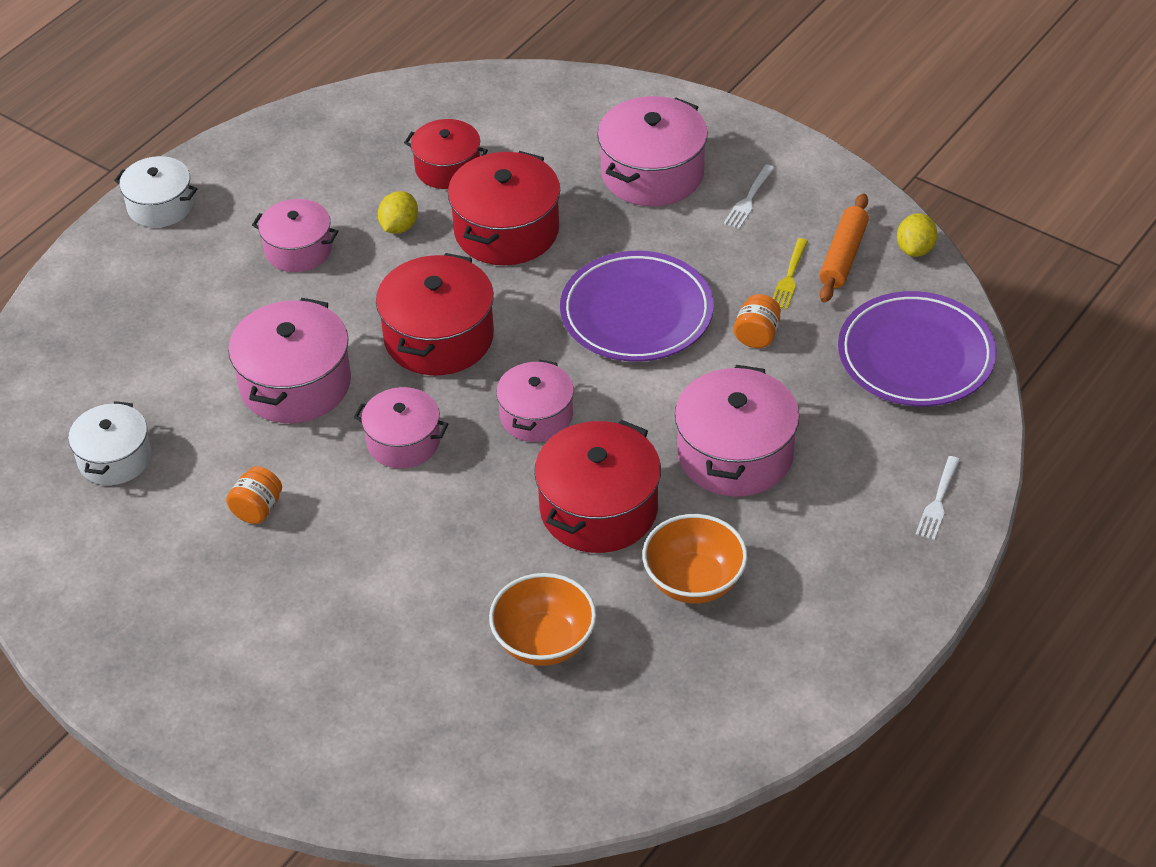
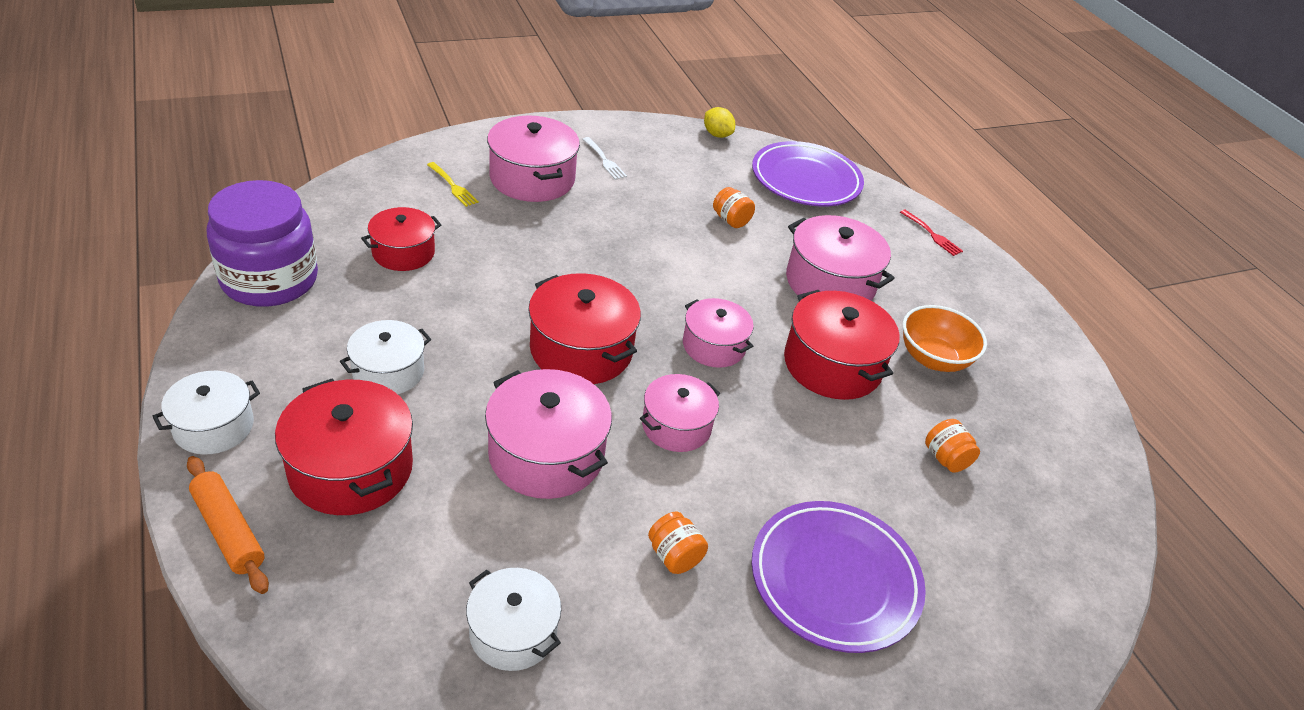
camera: 65 degrees left, 5 degrees down
pink pot [252,199,338,272] -> white pot [340,320,431,394]
yellow lemon [378,191,418,234] -> none
red pot [448,151,560,265] -> red pot moved to [275,379,413,515]
orange bowl [489,573,596,666] -> orange jar [925,419,980,473]
purple plate [560,251,714,362] -> purple plate moved to [752,501,926,653]
yellow fork [773,238,808,310] -> yellow fork moved to [427,162,479,207]
orange rolling pin [819,193,869,302] -> orange rolling pin moved to [187,456,269,594]
white fork [915,456,960,540] -> red fork [900,209,963,256]
none -> purple jar [206,180,318,307]

